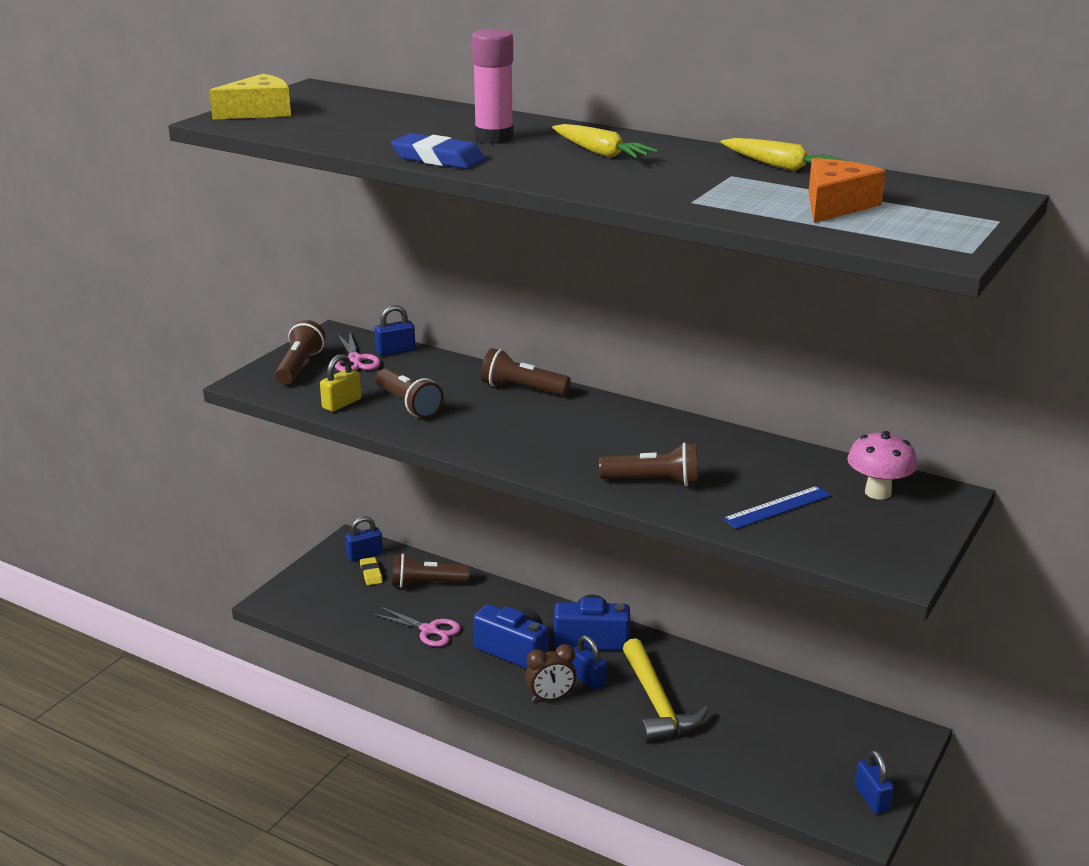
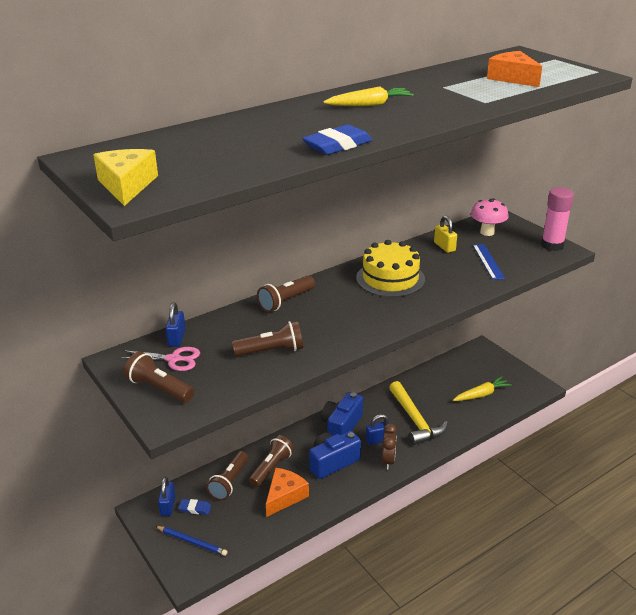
camera: 65 degrees left, 5 degrees up
yellow padlock [320,354,361,412] -> yellow padlock moved to [434,216,457,253]
yellow eraser [360,557,383,585] -> blue eraser [178,499,211,515]
pink scissors [373,607,461,647] -> orange cheese [266,468,309,517]
pink glue stick [472,29,514,144] -> pink glue stick moved to [541,187,574,251]
brown flashlight [599,442,698,486] -> brown flashlight moved to [249,435,294,488]
yellow hammer [623,638,708,742] -> yellow hammer turned 60 degrees clockwise [389,381,448,445]
yellow carrot [720,138,846,171] -> yellow carrot moved to [453,376,512,401]
blue padlock [855,750,894,814] -> none
none -> blue pencil [155,526,228,556]
none -> yellow cake [356,240,425,297]

